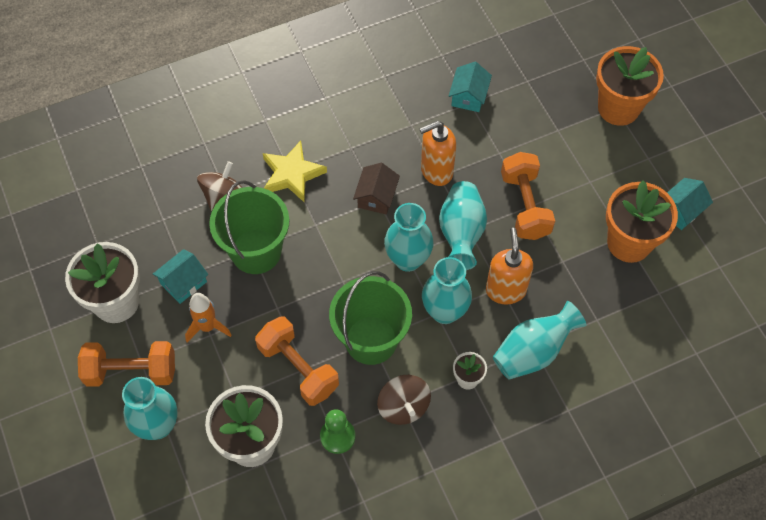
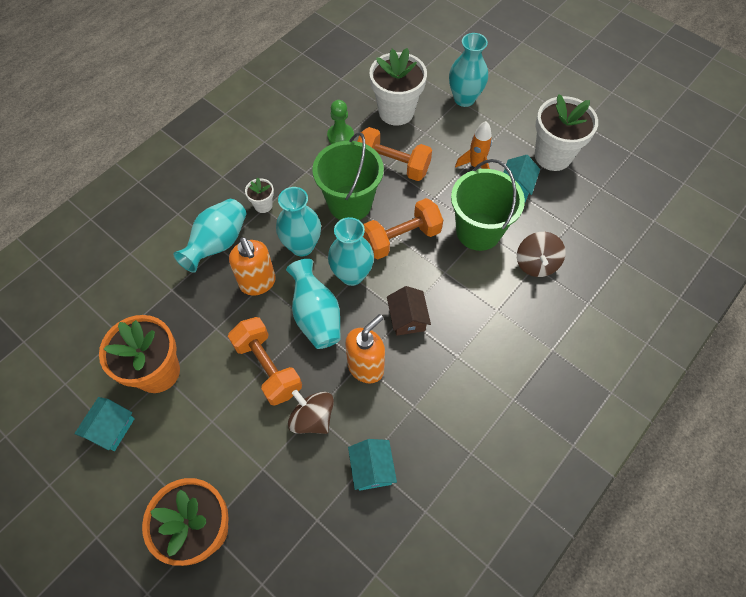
camera: 155 degrees right, 0 degrees up
orange dumbbell [78,341,175,387] -> orange dumbbell moved to [363,198,443,259]
yellow star [263,141,327,202] -> none
brown spinning top [377,375,431,425] -> brown spinning top moved to [288,390,334,434]

